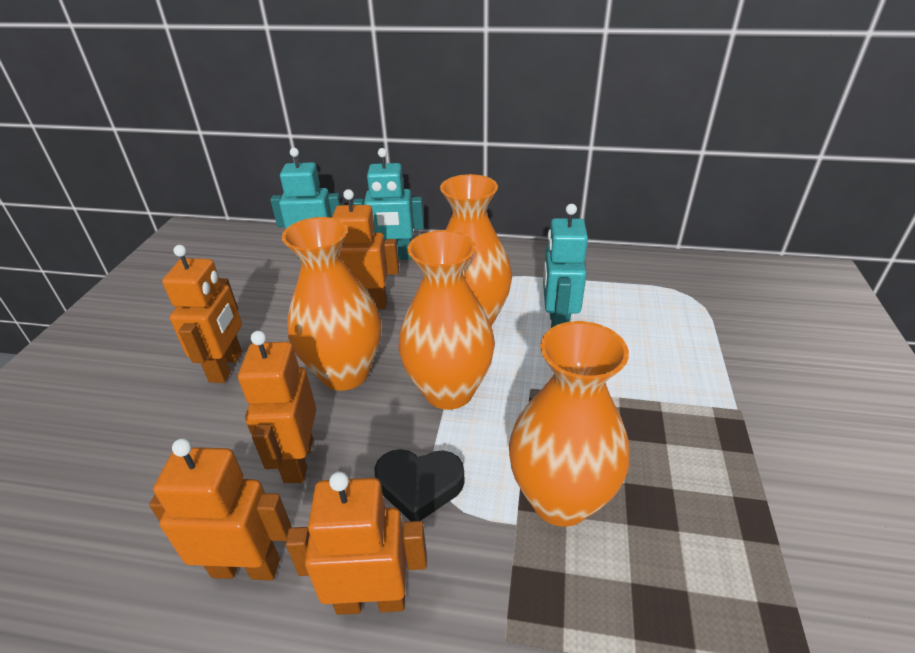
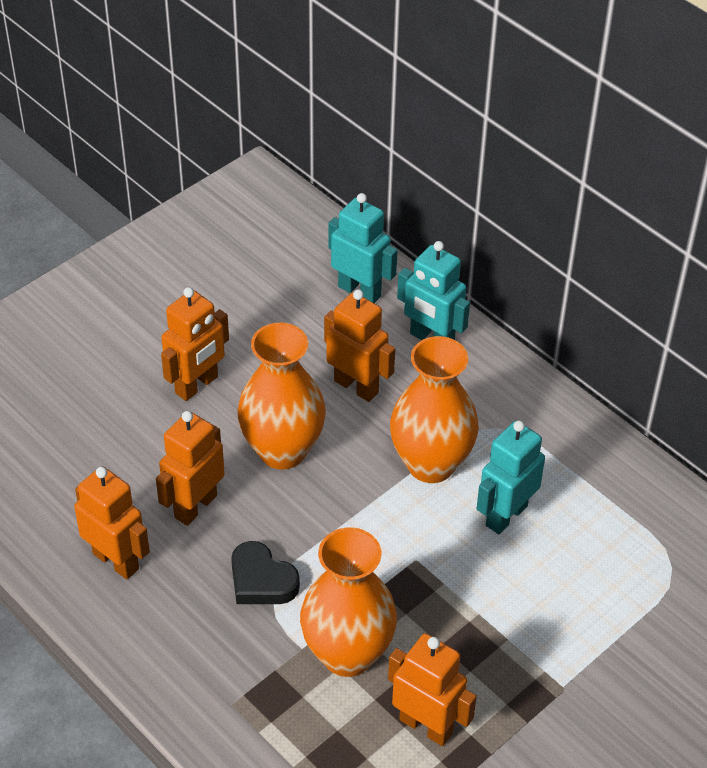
camera: 35 degrees right, 10 degrees up
orange robot [286,471,427,615] -> orange robot moved to [388,633,477,746]
orange vase [398,230,495,410] -> none

